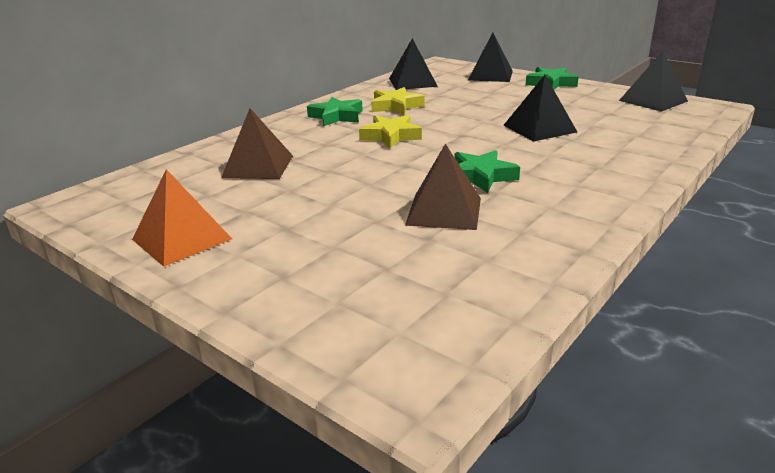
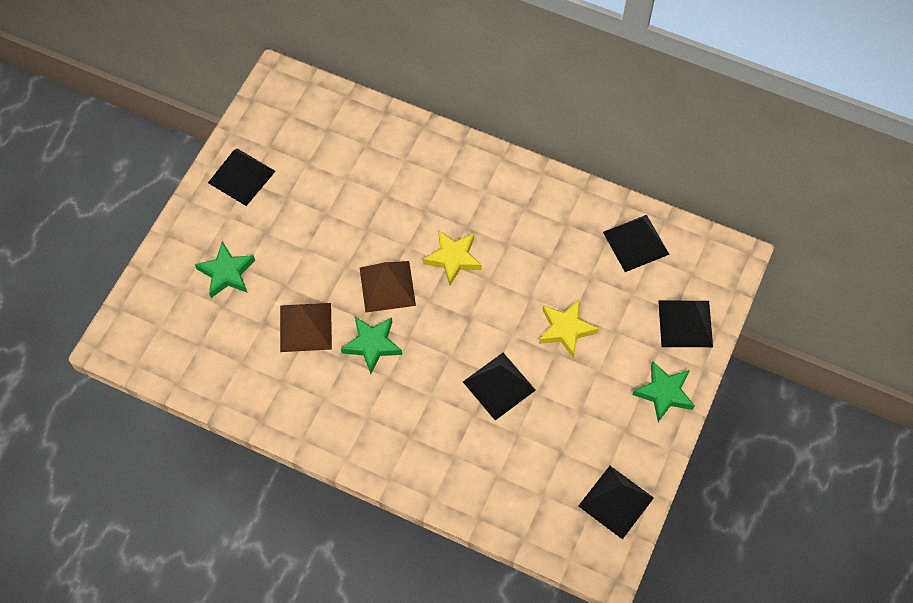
camera: 75 degrees right, 35 degrees up
orange pyramid [132,169,232,267] -> black pyramid [208,148,276,206]
brown pyramid [221,108,293,179] -> brown pyramid moved to [360,261,416,313]
green star [307,97,363,126] -> green star moved to [195,242,255,298]
yellow star [371,87,425,115] -> yellow star moved to [539,300,599,358]

